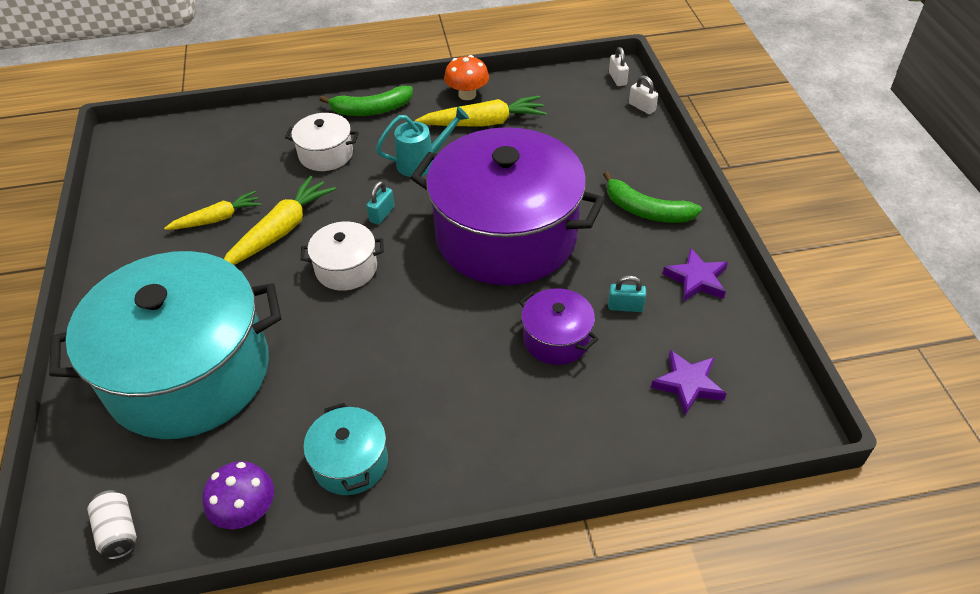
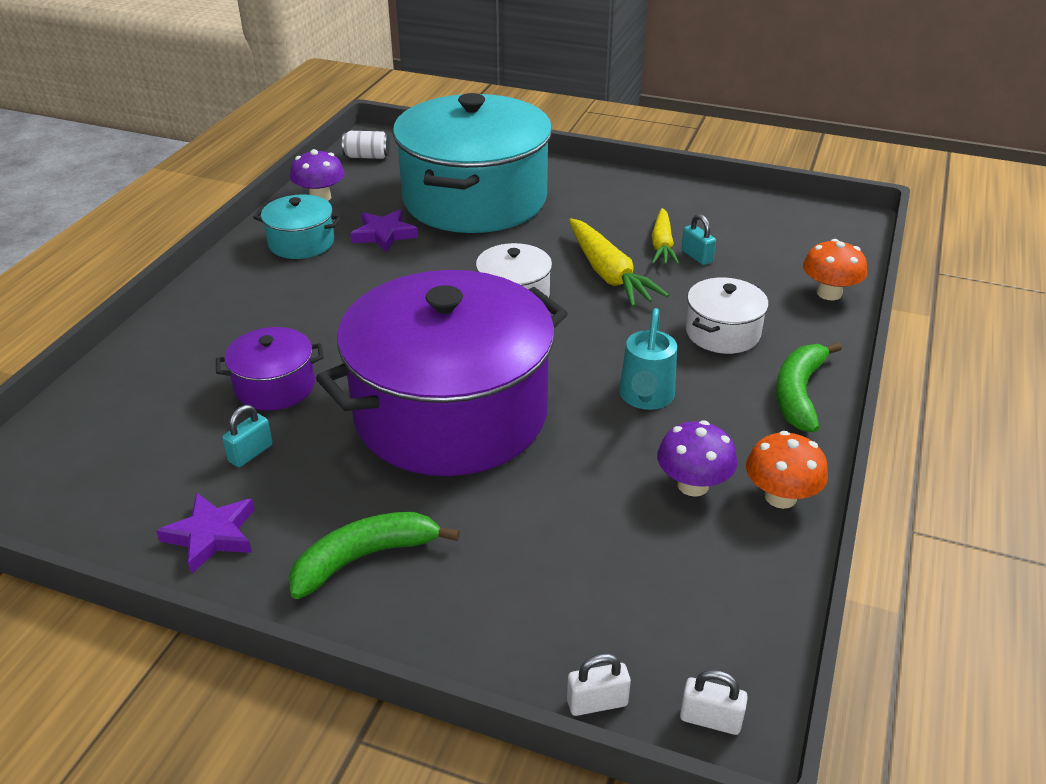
camera: 120 degrees right, 10 degrees down
turquoise padlock [367,181,395,225] -> turquoise padlock moved to [681,214,716,265]
yellow carrot [415,95,547,127] -> purple mushroom [657,420,737,497]
purple star [651,350,726,415] -> purple star moved to [350,209,418,253]
none -> orange mushroom [803,239,867,300]

